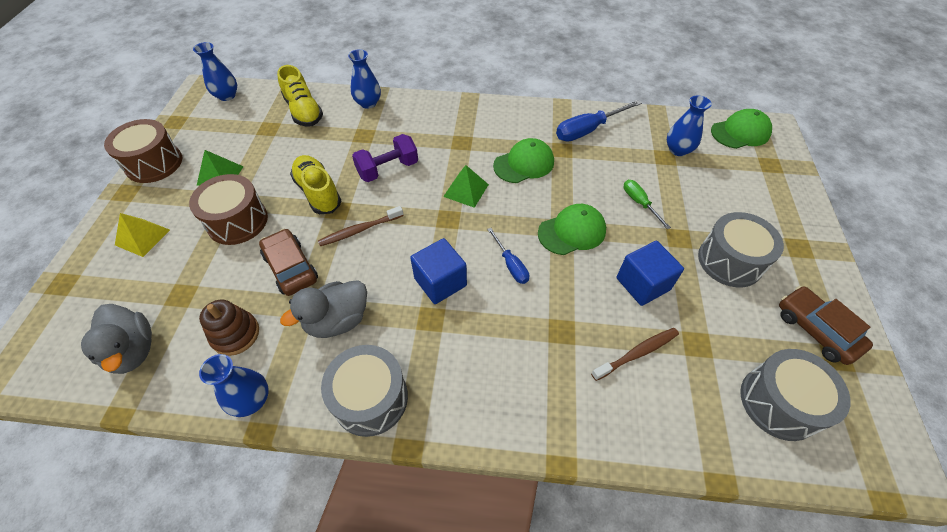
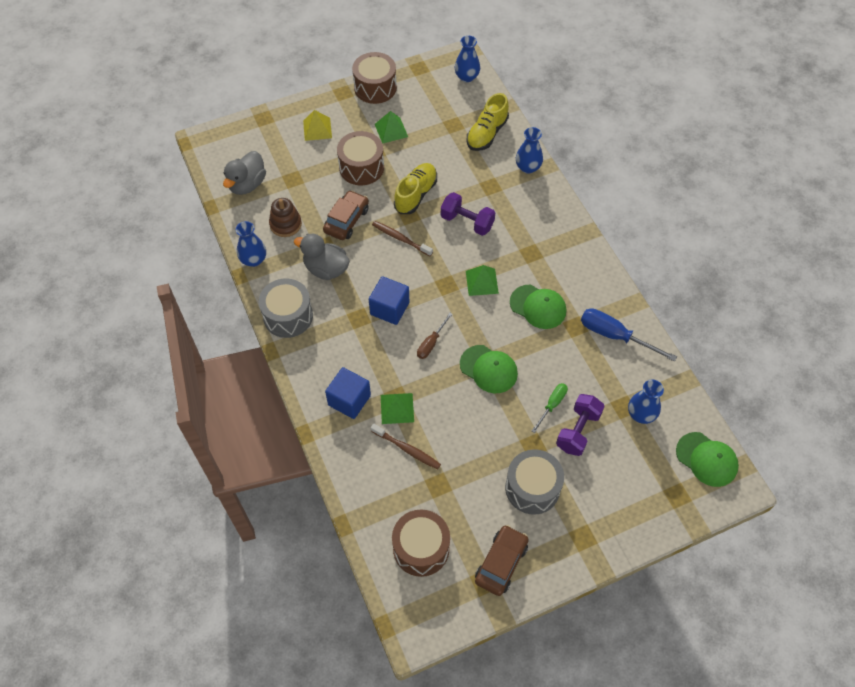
camera: 60 degrees right, 5 degrees up
blue screwdriver [487,228,529,284] -> brown screwdriver [417,313,453,359]
blue cube [617,241,684,306] -> blue cube moved to [325,367,371,419]
grey drum [740,349,851,441] -> brown drum [392,509,450,577]
none -> green pyramid [381,393,414,424]
none -> purple dumbbell [556,394,605,456]

